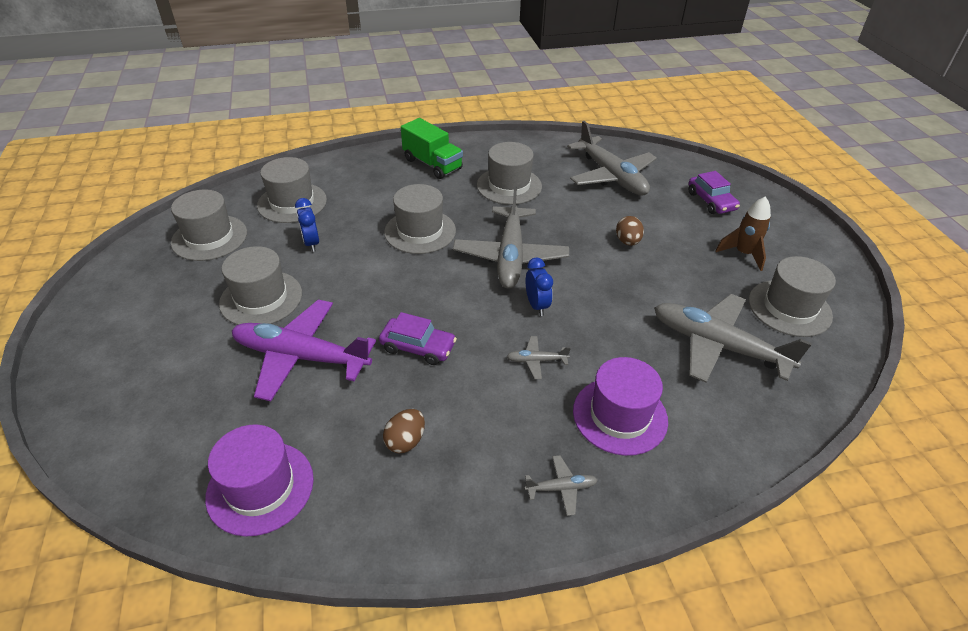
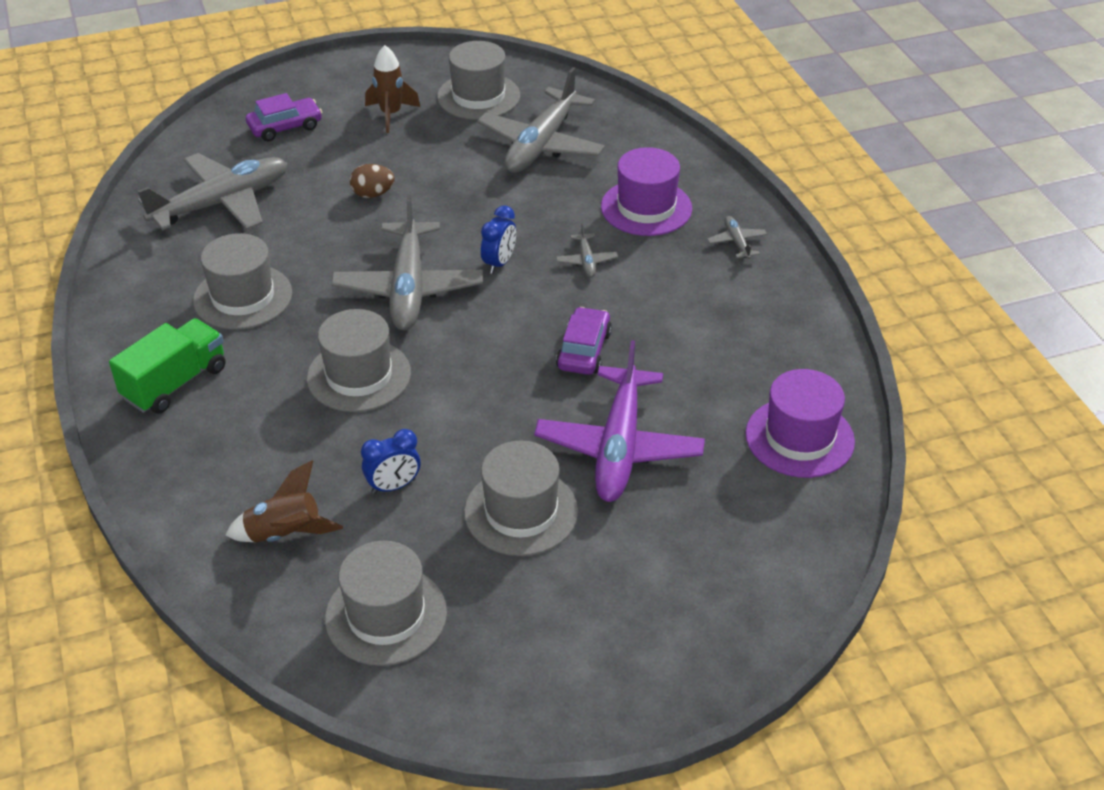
camera: 95 degrees left, 0 degrees up
grey hat [257,157,327,223] -> brown rocket [225,460,343,542]
brown egg [383,409,425,453] -> none
grey plane [453,186,569,289] -> grey plane turned 90 degrees clockwise [331,195,483,330]
blue clock [526,258,553,316] -> blue clock turned 135 degrees clockwise [481,205,516,274]

